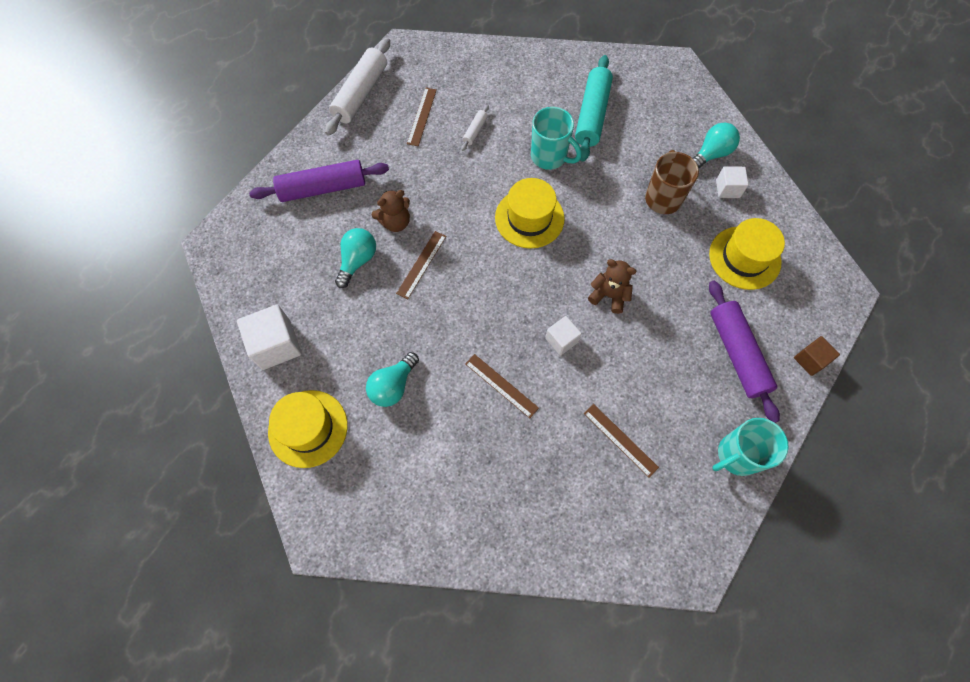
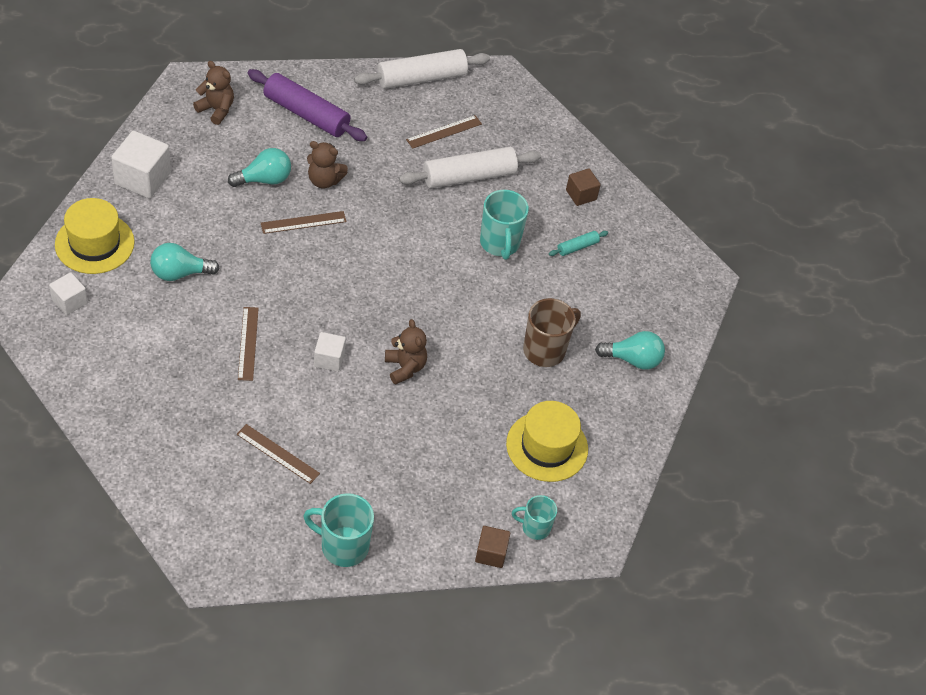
camera: 40 degrees right, 15 degrees down
white rolling pin [461,105,489,151] -> white rolling pin [399,147,541,188], size x2.19
yellow hat [495,178,565,249] -> none
turquoise rolling pin [575,55,613,161] -> turquoise rolling pin [549,231,608,256], size x0.46
brown ruler [584,404,659,477] -> brown ruler turned 60 degrees counterclockwise [237,424,320,484]
purple rolling pin [709,281,780,423] -> none
white cube [716,167,749,198] -> white cube moved to [49,272,88,315]
none -> brown teddy bear [193,61,234,125]
none -> turquoise mug [512,495,557,540]
none -> brown cube [566,168,601,206]

